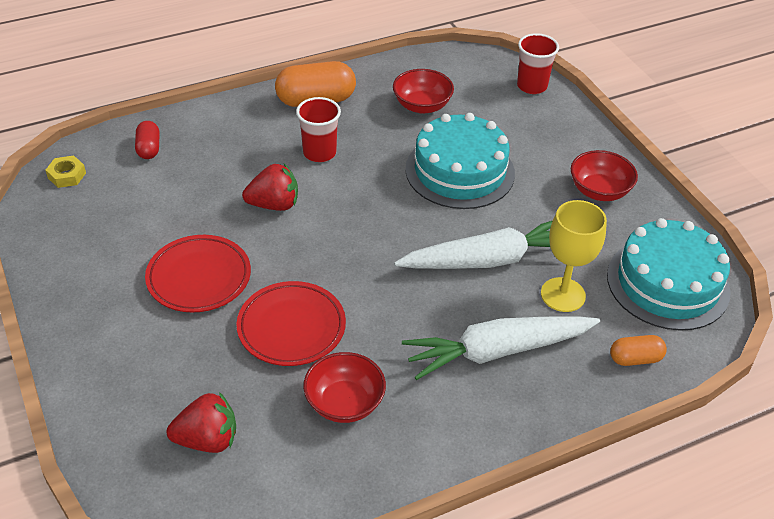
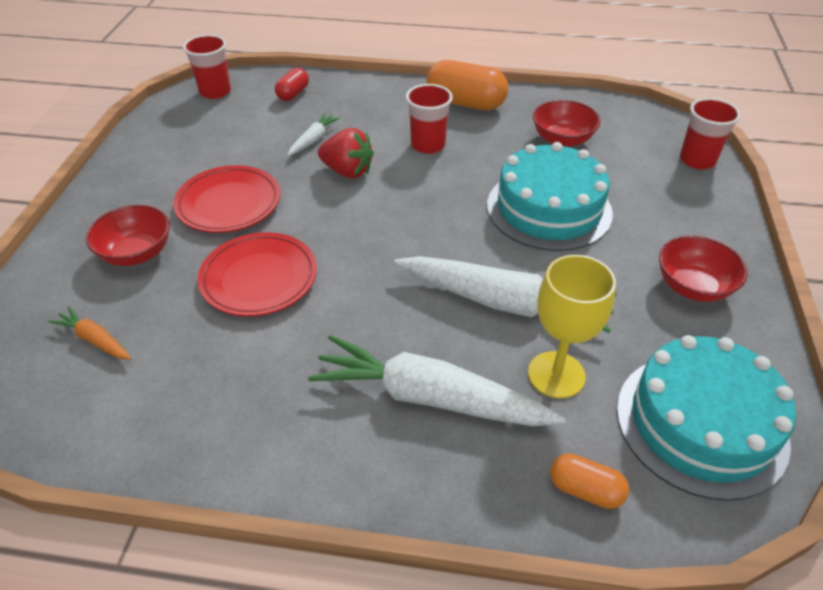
camera: 35 degrees right, 0 degrees up
yellow nut [45,156,86,188] -> red cup [183,35,231,99]
red strawberry [167,392,236,453] -> orange carrot [48,306,131,360]
red bowl [303,352,386,423] -> red bowl moved to [86,205,170,266]
none -> white carrot [288,113,340,156]

